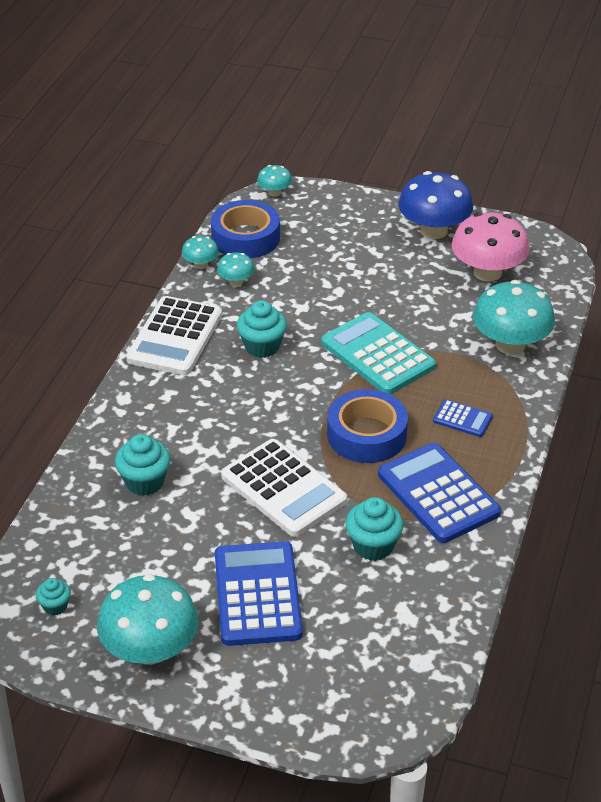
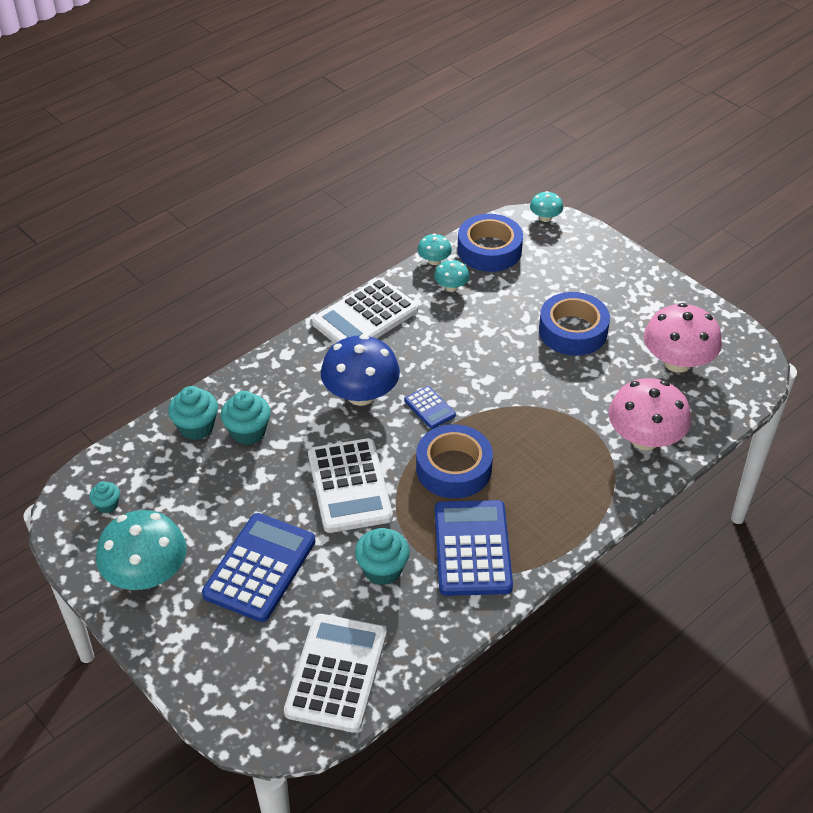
camera: 30 degrees right, 5 degrees up
turquoise cupcake [237,300,287,358] -> turquoise cupcake moved to [168,386,218,440]
turquoise calculator [321,312,436,394] -> none
blue mushroom [398,171,473,239] -> blue mushroom moved to [321,335,400,406]
blue calculator [433,399,493,437] -> blue calculator moved to [404,386,456,429]
turquoise mushroom [473,280,555,355] -> pink mushroom [609,378,691,450]
none -> white calculator [284,614,387,733]
none -> blue tape [539,292,610,356]

